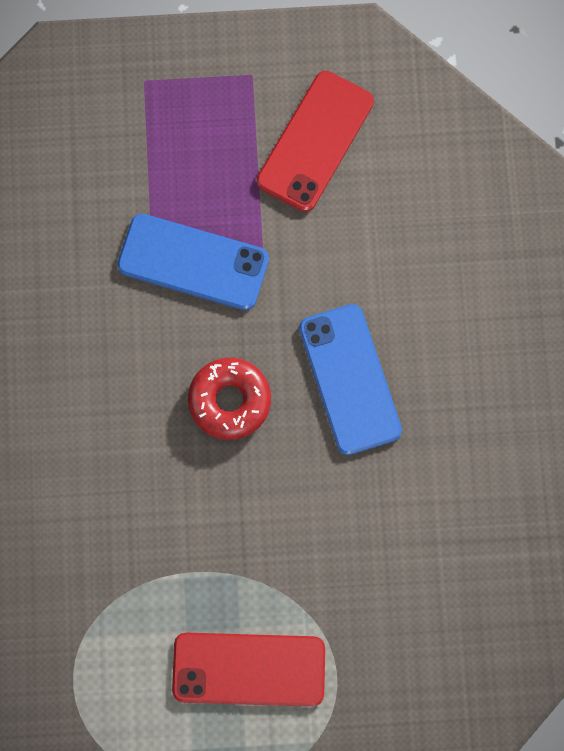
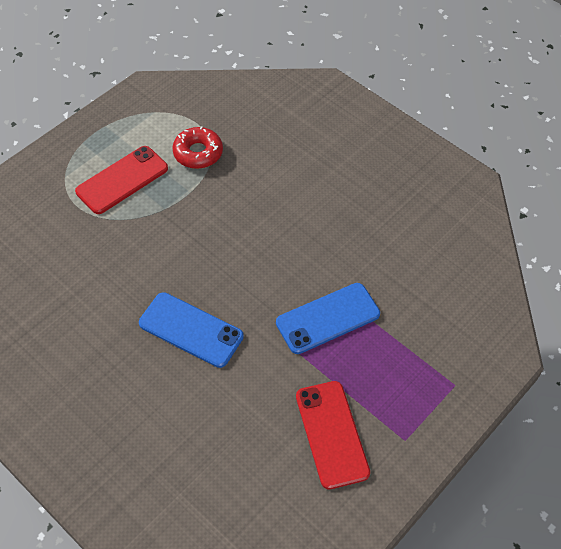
camera: 135 degrees right, 20 degrees down
red donut [188,358,271,440] -> red donut moved to [172,126,223,169]

